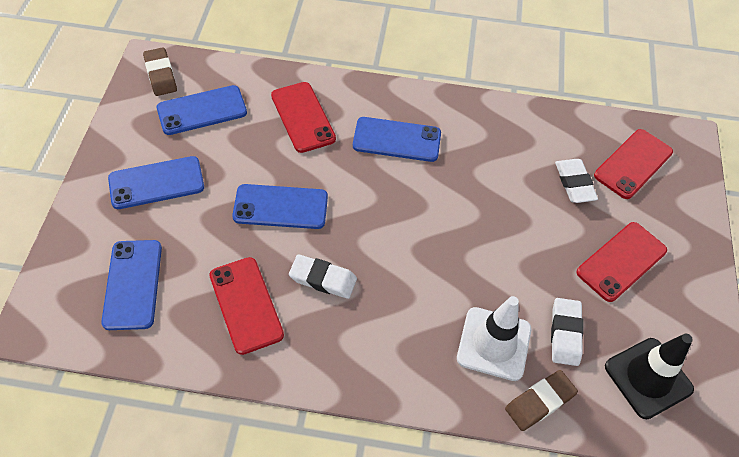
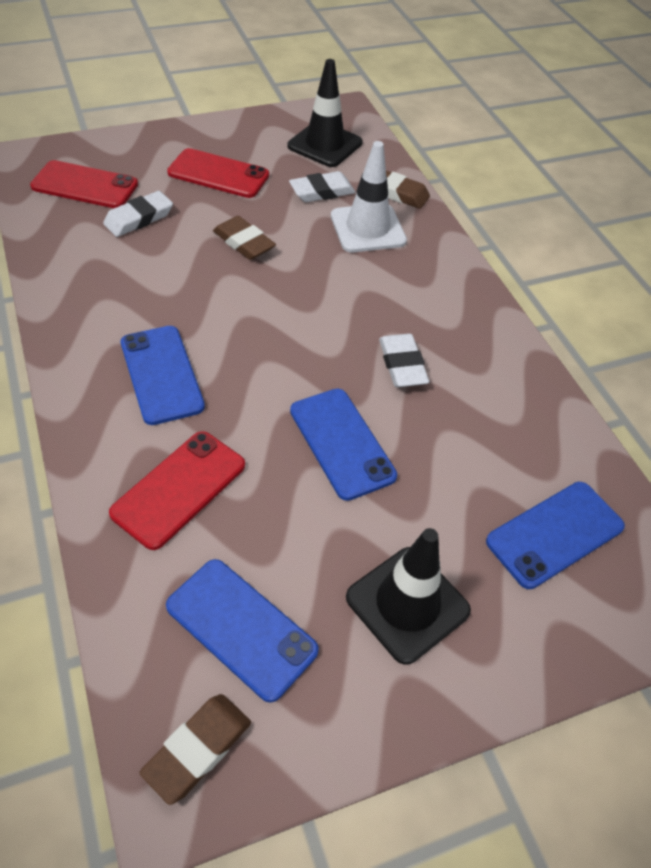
camera: 120 degrees left, 5 degrees down
blue phone [108,156,204,209] -> black traffic cone [346,528,471,665]
red phone [209,257,284,355] -> none
none -> brown eraser [213,216,276,260]

